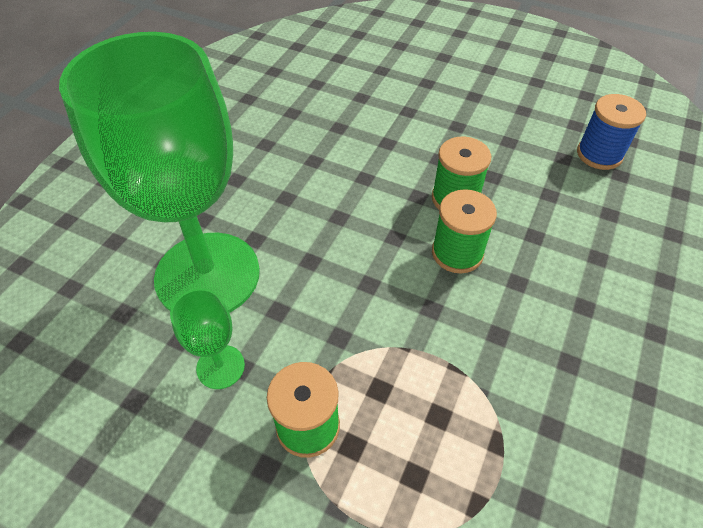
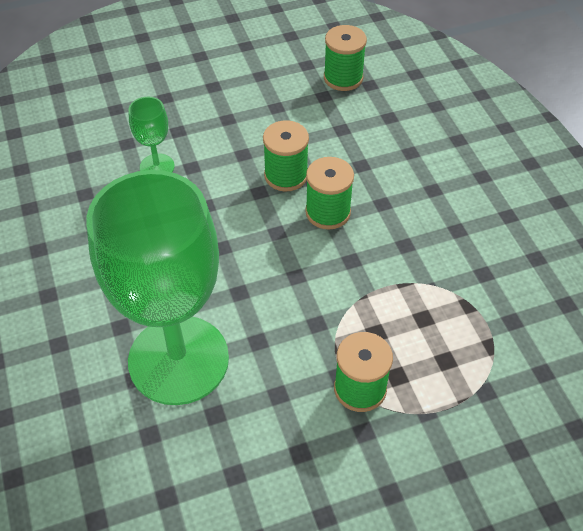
camera: 45 degrees left, 0 degrees up
green goblet [170,289,245,389] -> green goblet moved to [128,97,175,172]
blue spool [577,94,646,170] -> green spool [324,25,367,91]

